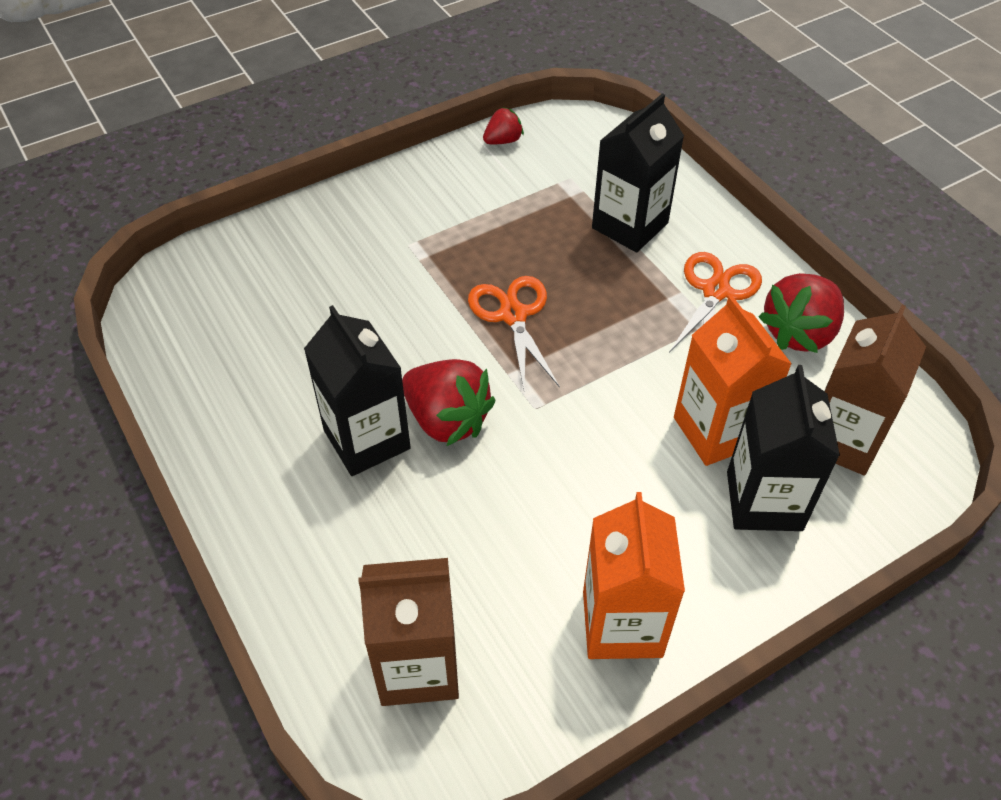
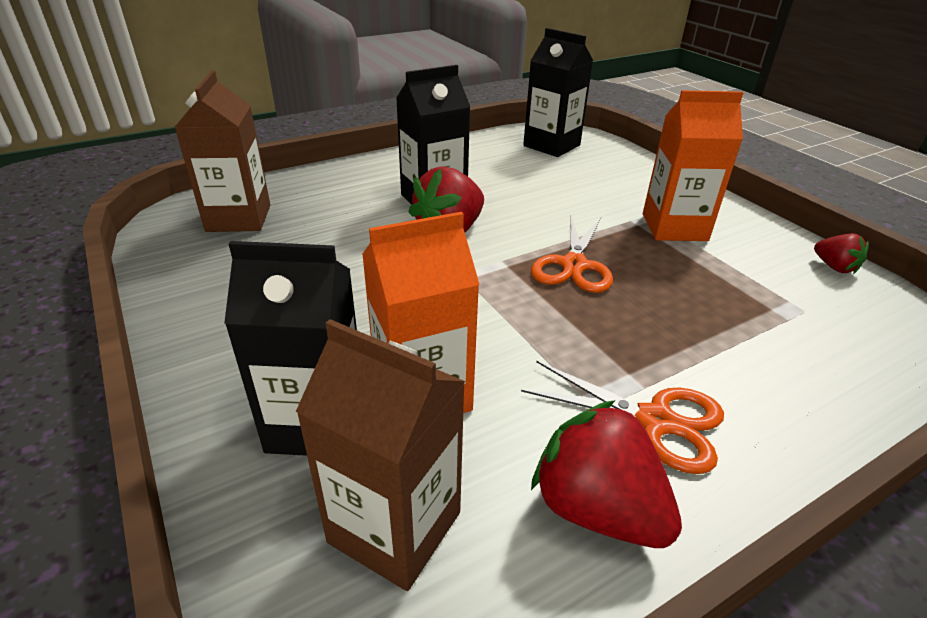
camera: 90 degrees right, 15 degrees down
orange scissors [468,276,559,389] -> orange scissors turned 120 degrees clockwise [531,216,613,293]
orange carton [583,492,685,659] -> orange carton moved to [643,90,743,241]
black carton [592,93,684,253] -> black carton moved to [523,28,593,157]

